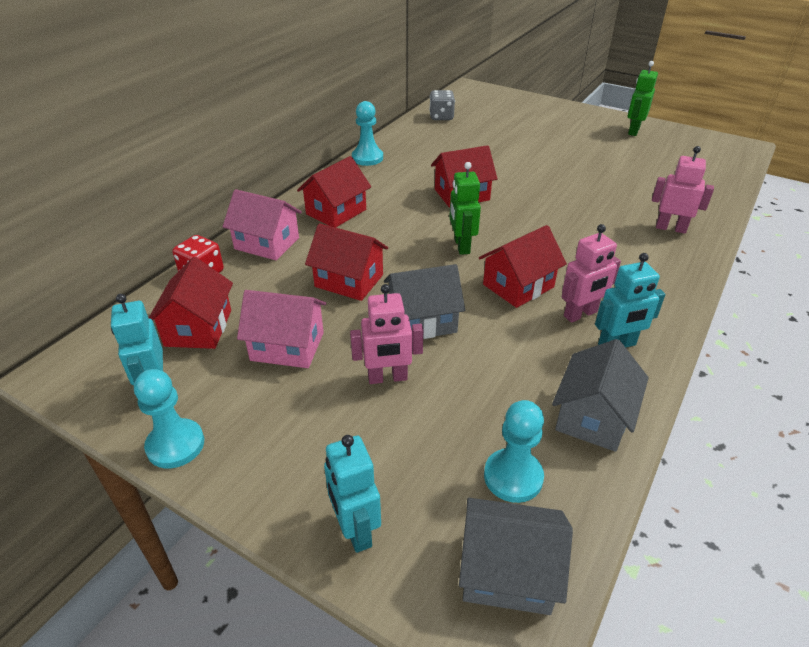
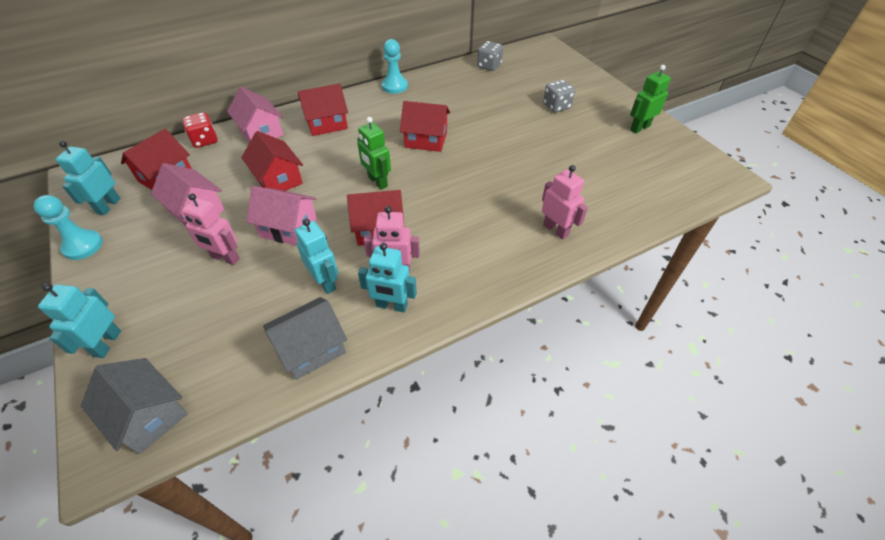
camera: 30 degrees right, 10 degrees up
grey house [384,264,465,339] -> pink house [246,186,317,246]
green robot [449,162,481,255] -> green robot turned 60 degrees counterclockwise [357,117,391,190]
turquoise pawn [484,400,544,503] -> none
none -> turquoise robot [295,218,338,294]
none -> grey dice [543,80,575,113]

